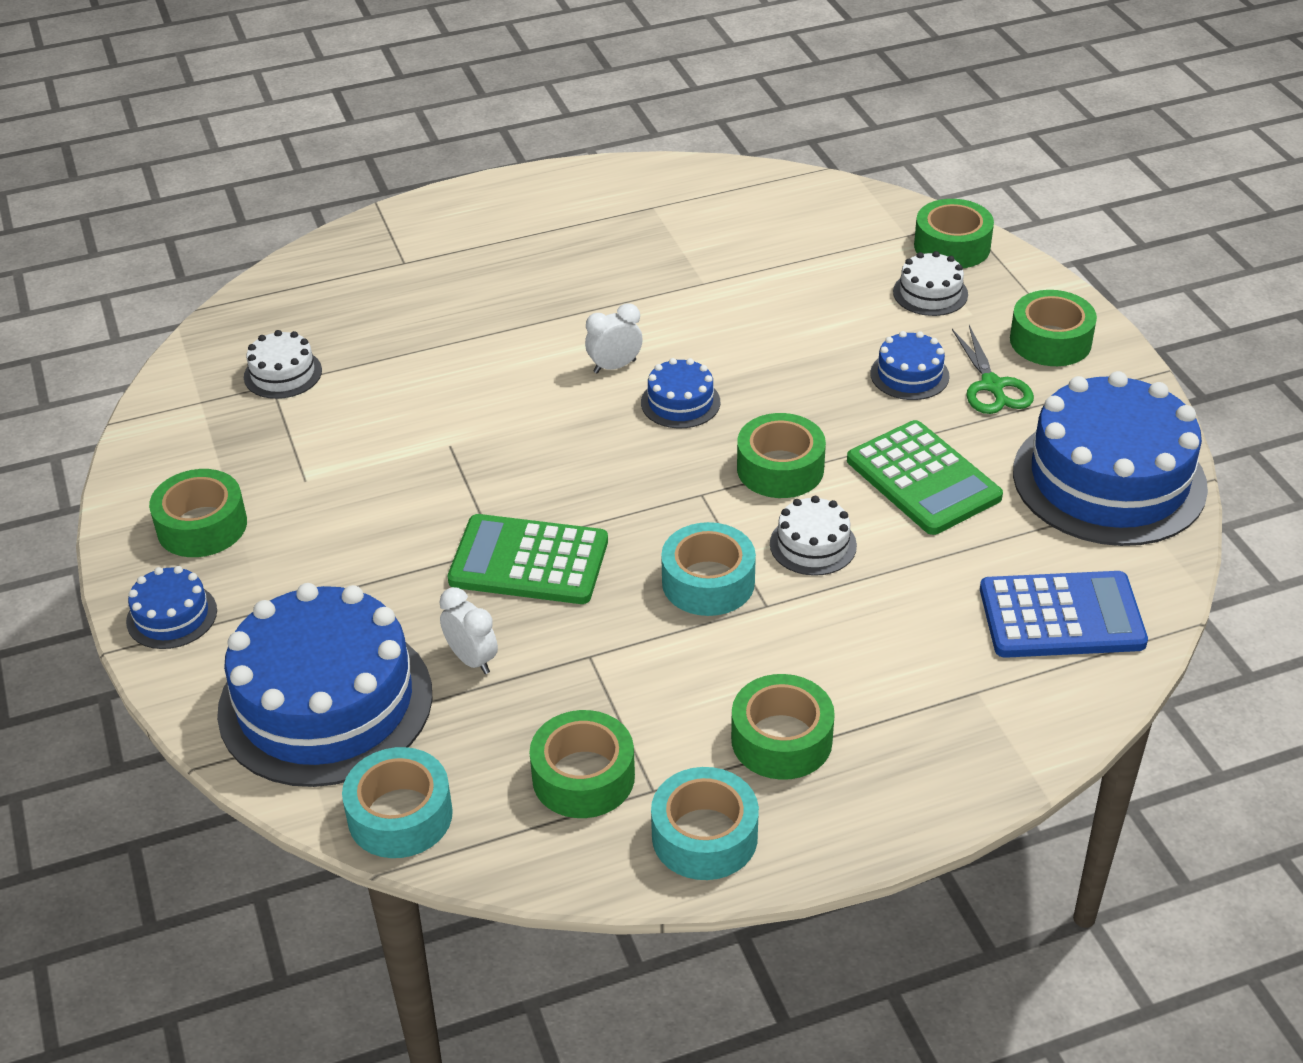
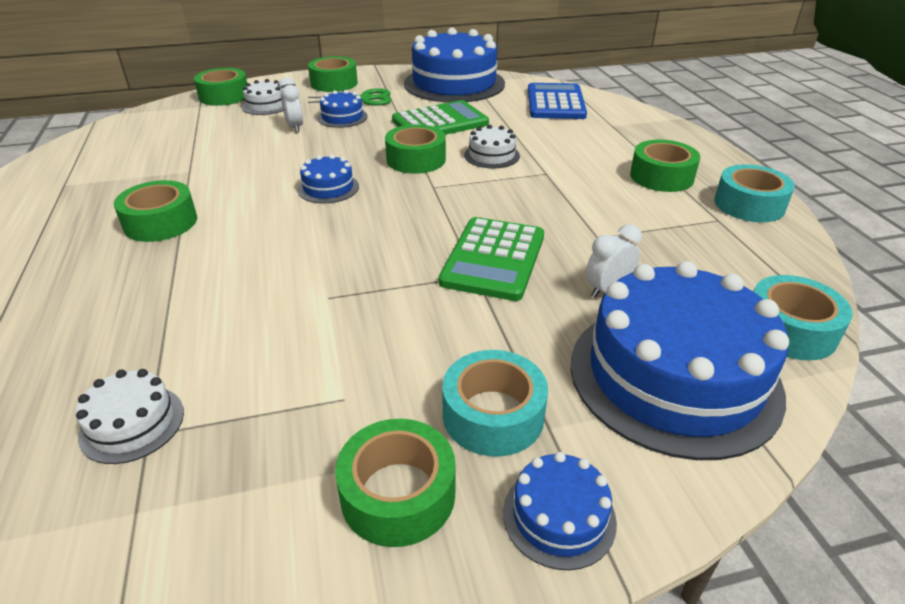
camera: 85 degrees left, 5 degrees down
green tape [529,710,635,818] -> green tape moved to [114,180,197,242]
white clock [585,303,643,373] -> white clock moved to [279,77,303,133]
turquoise tape [661,522,756,616] -> turquoise tape moved to [442,350,548,457]

